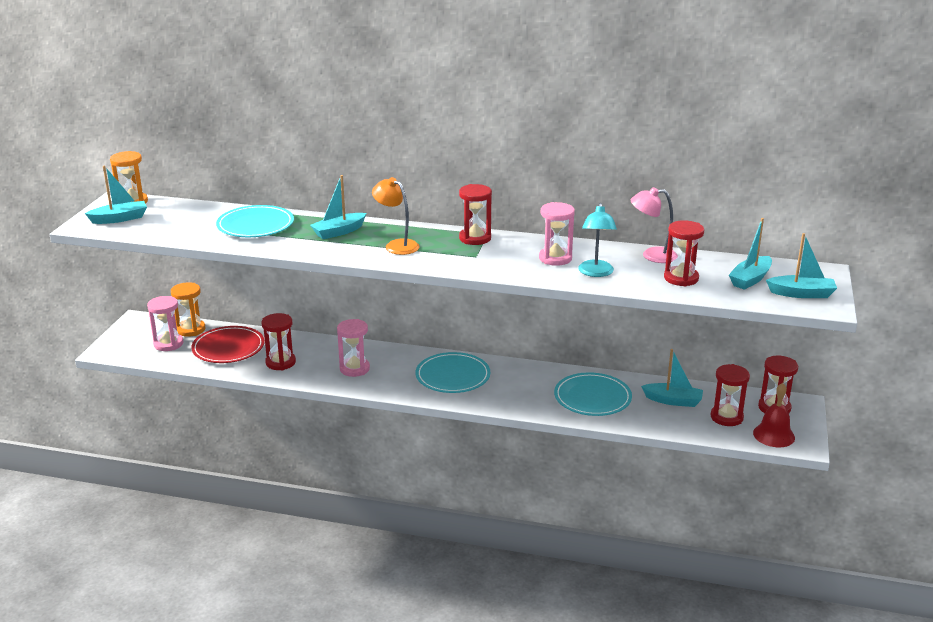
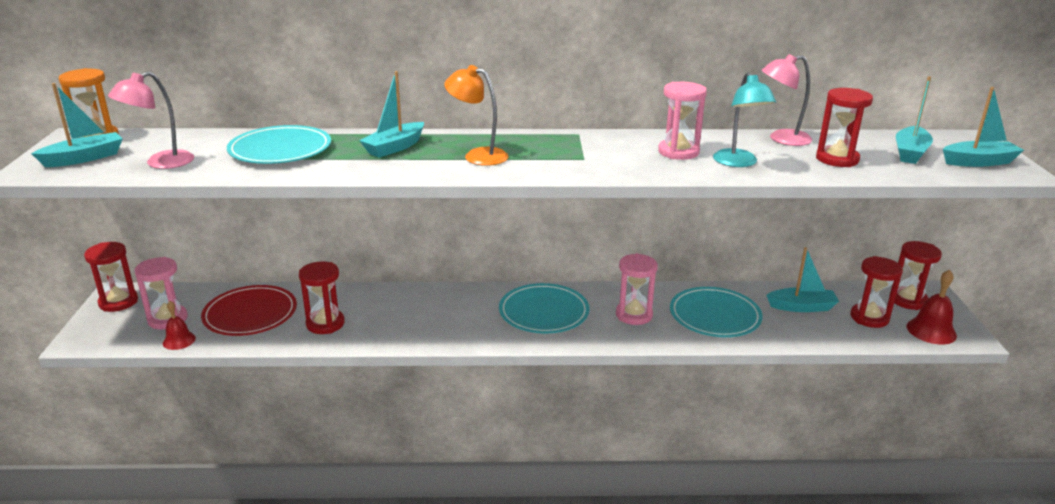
camera: 15 degrees left, 0 degrees up
orange hourglass [171,282,205,337] -> none
pink hourglass [337,319,370,377] -> pink hourglass moved to [616,253,658,325]
red hourglass [459,184,492,245] -> red hourglass moved to [84,242,138,312]
none -> pink lamp [108,72,194,169]
none -> red bell [163,301,196,350]

